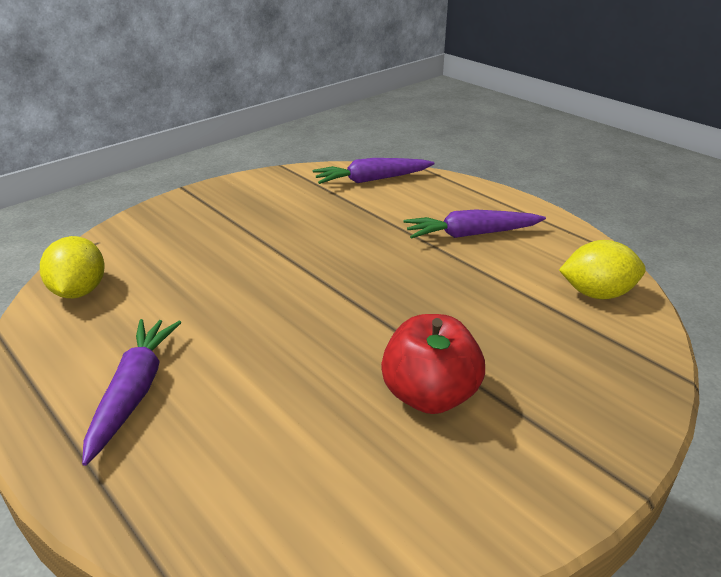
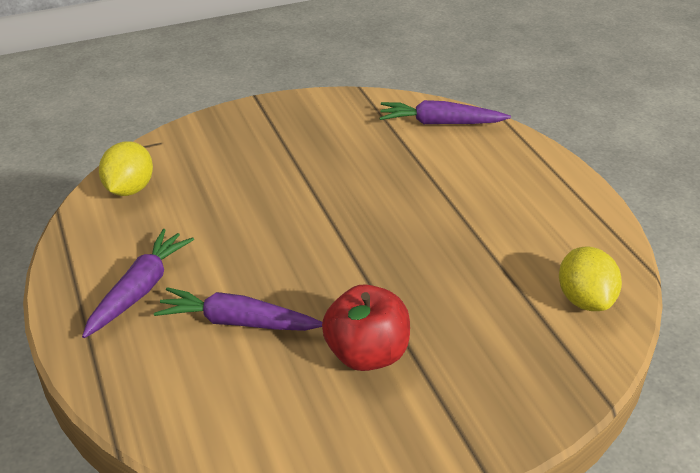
camera: 20 degrees right, 5 degrees up
purple carrot [404,209,546,239] -> purple carrot moved to [154,287,322,331]
yellow lemon [559,240,646,299] -> yellow lemon turned 60 degrees clockwise [559,247,622,311]

